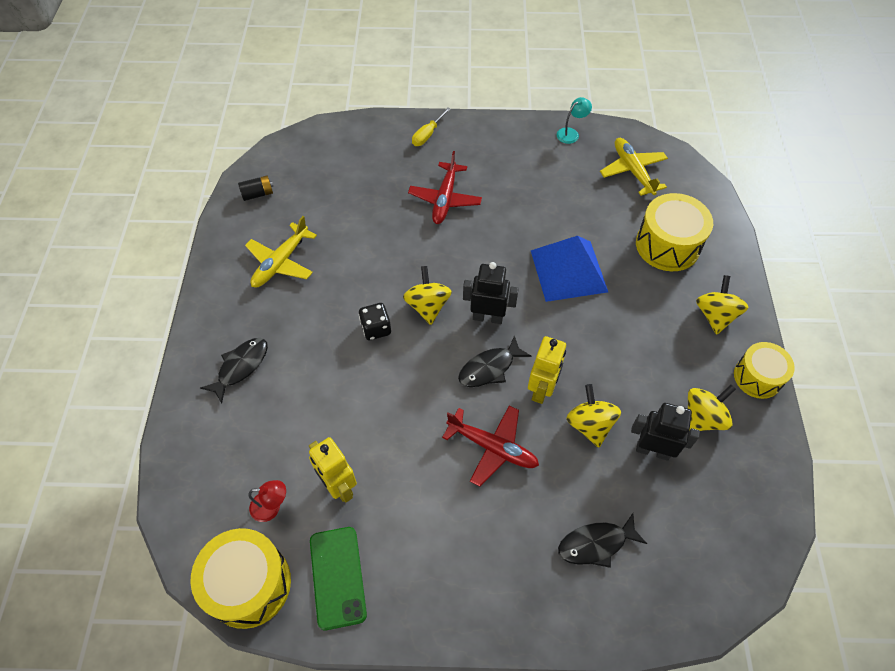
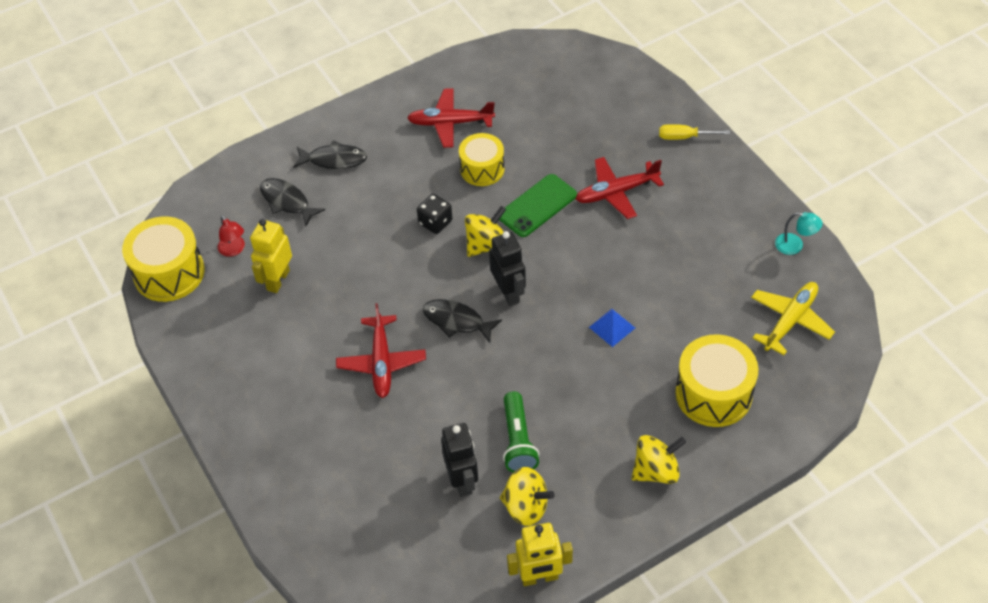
camera: 60 degrees right, 5 degrees down
black battery [238,175,273,201] -> none
yellow plane [245,216,317,287] -> red plane [407,88,495,148]
green phone [310,527,367,630] -> green phone moved to [499,174,577,237]
yellow robot [528,336,566,404] -> yellow robot moved to [507,523,573,586]
blue pyramid [531,236,608,302] -> blue pyramid [589,309,635,347], size x0.46
black fish [558,513,647,568] -> black fish moved to [260,178,325,226]
yellow spinning top [566,384,621,448] -> none
yellow drum [734,342,795,399] -> yellow drum moved to [459,133,505,186]
none -> green flashlight [503,391,539,472]

